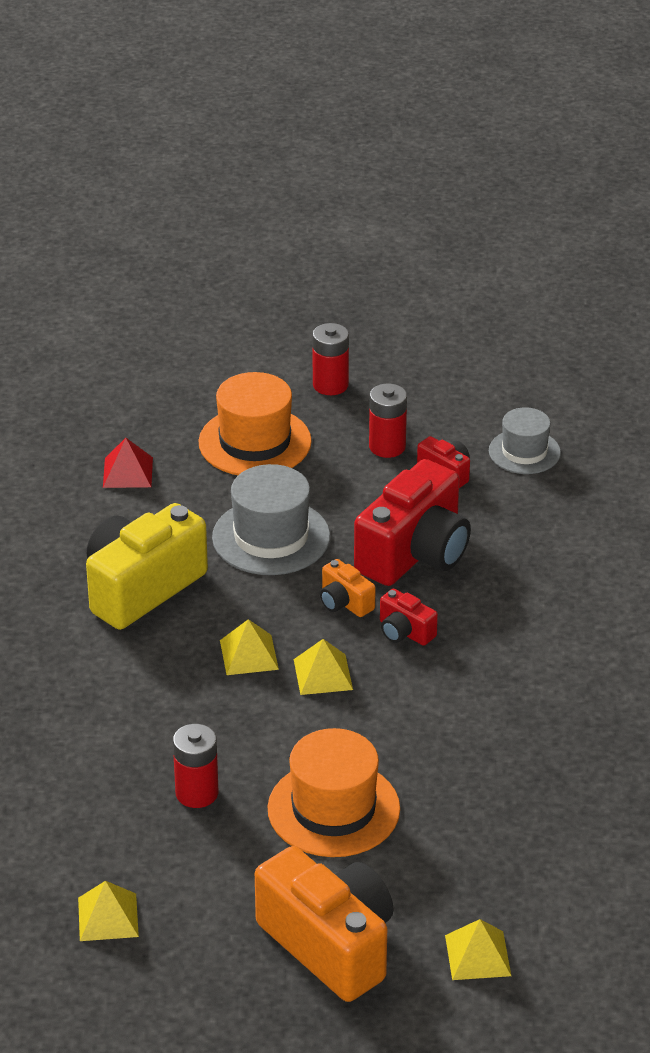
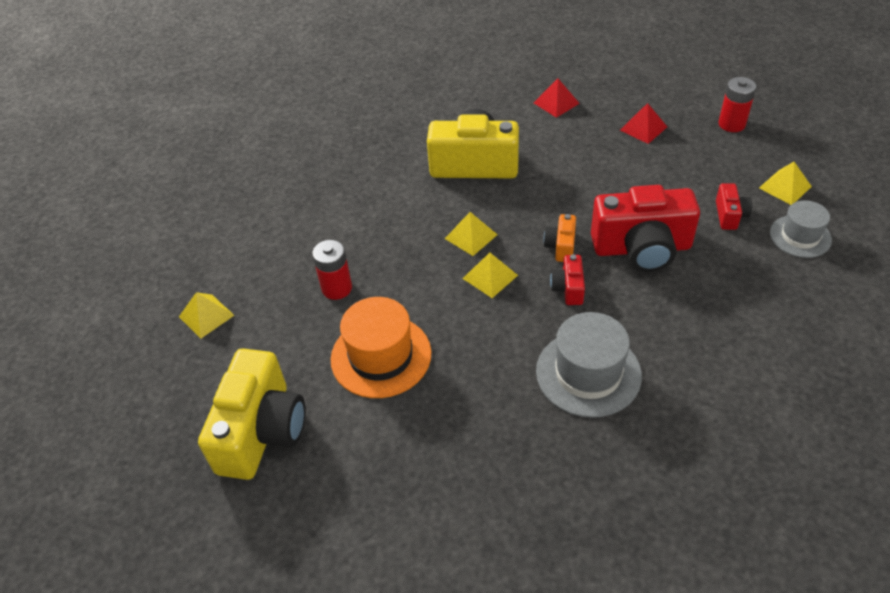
camera: 55 degrees right, 10 degrees up
orange hat [198,372,312,475] -> red pyramid [620,103,667,144]
grey hat [212,464,330,575] -> grey hat moved to [536,312,642,418]
orange camera [255,846,394,1002] -> yellow camera [198,348,305,480]
red battery [369,384,407,458] -> none
yellow pyramid [445,919,511,980] -> yellow pyramid moved to [759,162,812,205]

